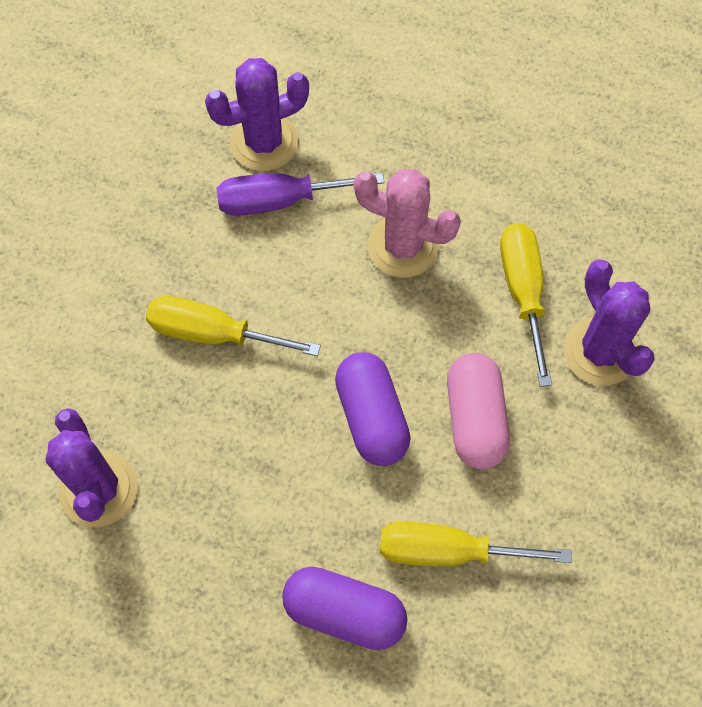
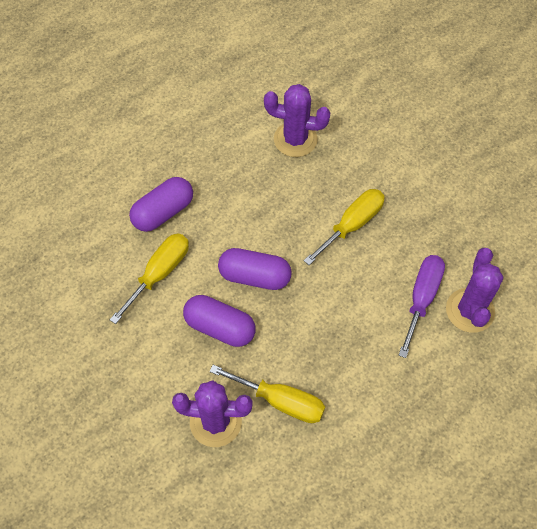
camera: 120 degrees right, 5 degrees down
pink cactus [354,169,461,278] -> none
pink capsule [447,353,510,469] -> purple capsule [183,295,256,347]

